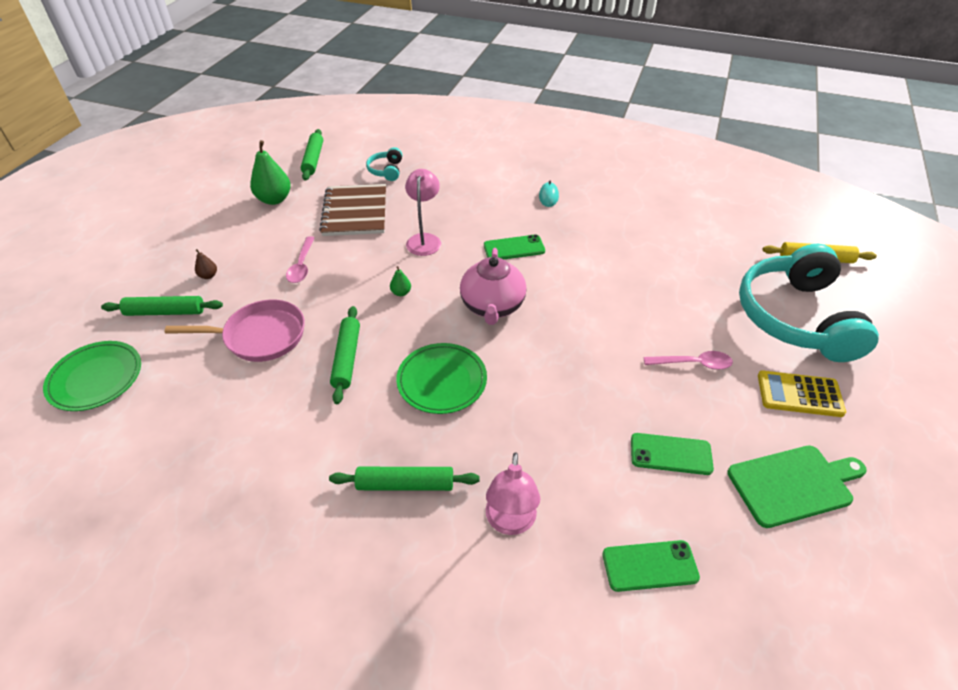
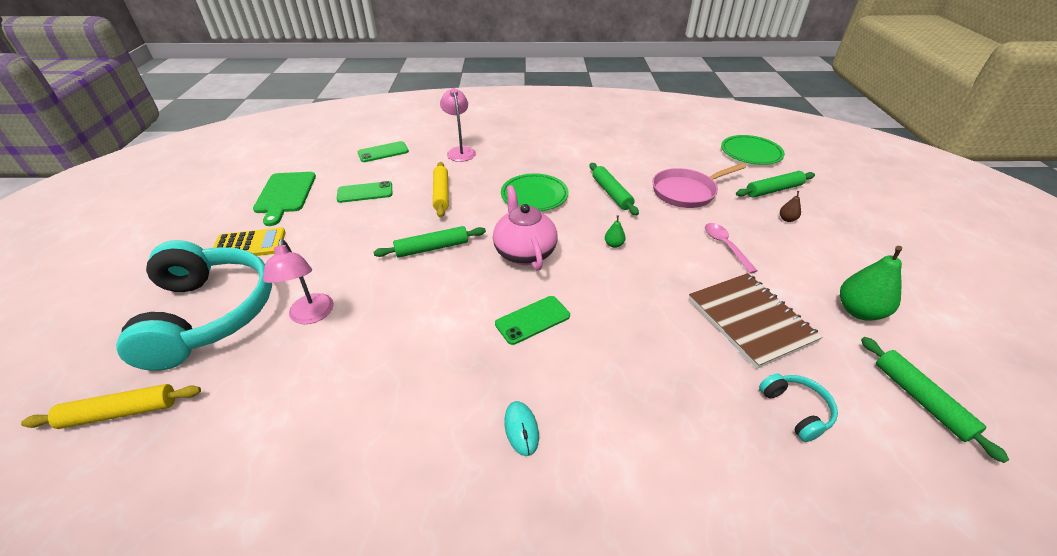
camera: 160 degrees right, 5 degrees down
green rolling pin [329,467,480,491] -> green rolling pin moved to [374,226,486,258]
pink lamp [405,169,441,256] -> pink lamp moved to [263,239,334,324]
pink spoon [644,351,733,370] -> none
green cutting board [727,445,867,528] -> green cutting board turned 60 degrees counterclockwise [253,172,316,226]
none -> yellow rolling pin [433,162,449,218]

